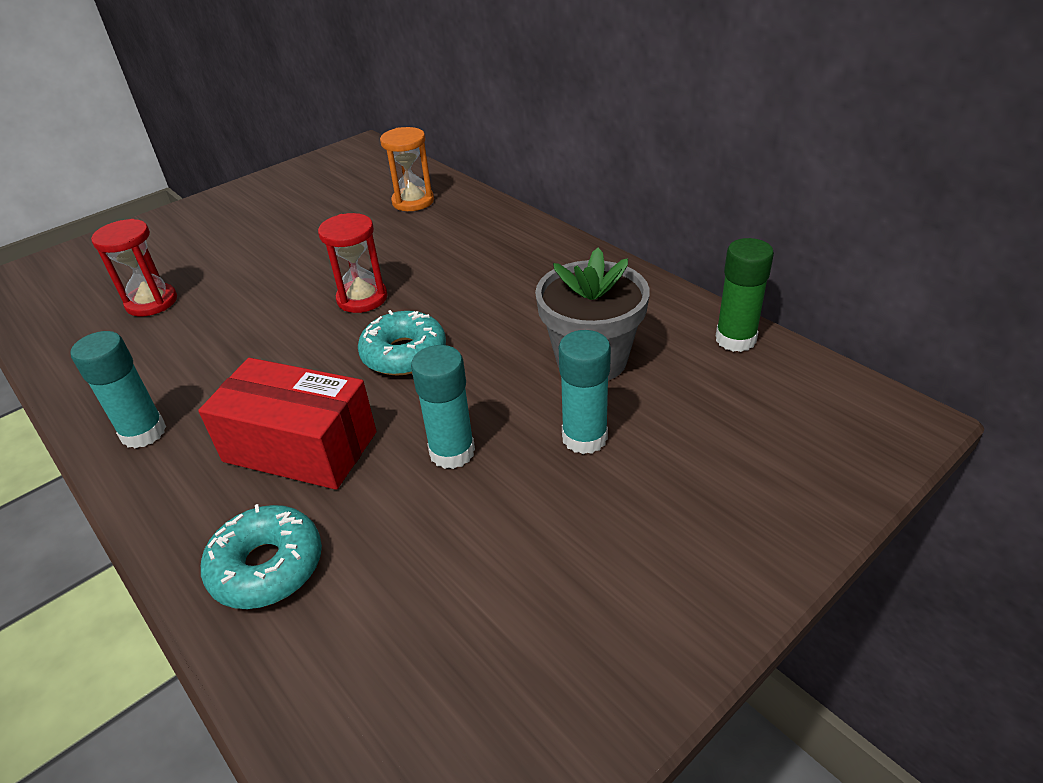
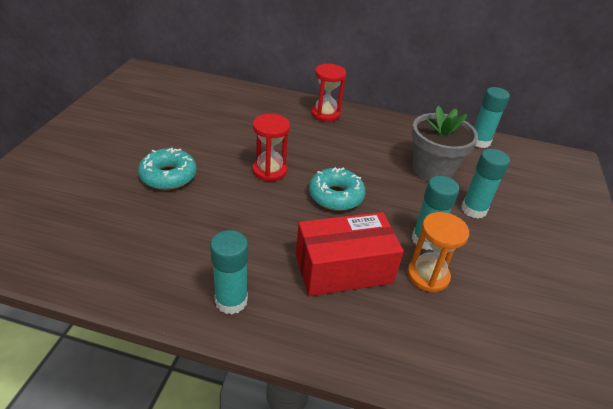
camera: 40 degrees left, 0 degrees up
red hourglass [91,219,177,317] -> red hourglass moved to [311,64,346,122]
turquoise donut [201,504,322,609] -> turquoise donut moved to [138,148,197,190]
orange hourglass [380,127,434,211] -> orange hourglass moved to [407,212,469,292]
green glue stick [715,238,774,352] -> turquoise glue stick [474,87,510,148]

